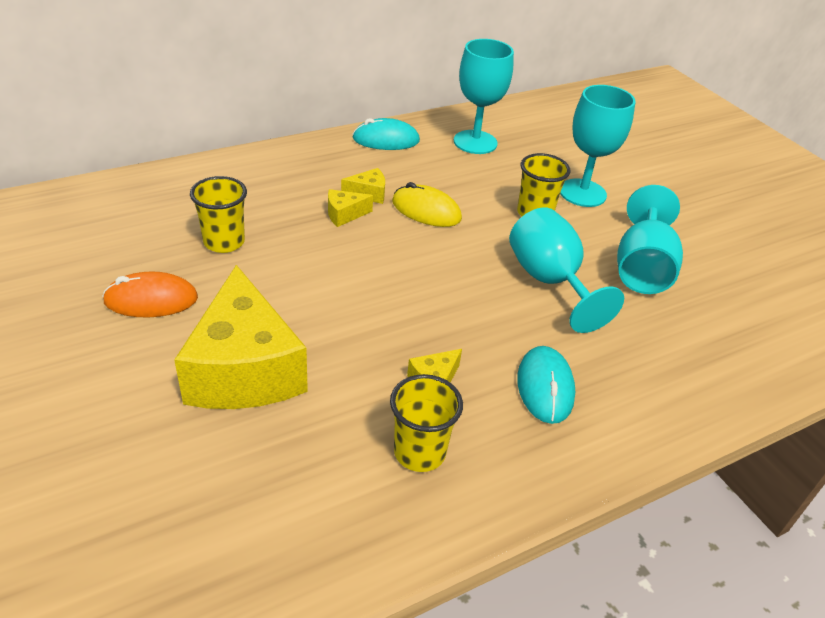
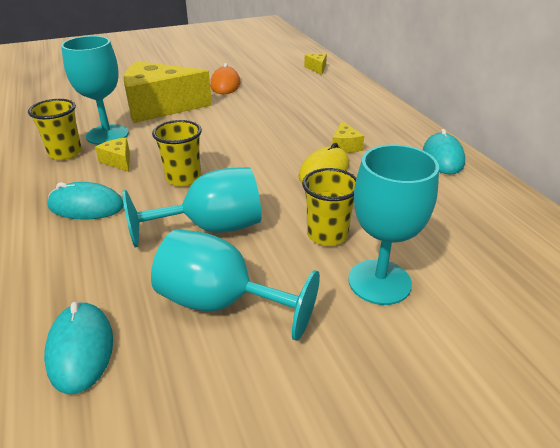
camera: 100 degrees right, 5 degrees down
yellow cup [190,176,247,253] -> yellow cup moved to [152,120,202,187]
yellow cheese [328,189,373,227] -> yellow cheese moved to [304,53,327,75]
turquoise goblet [454,39,514,154] -> turquoise goblet moved to [61,36,129,145]
none -> turquoise mouse [44,302,113,394]

